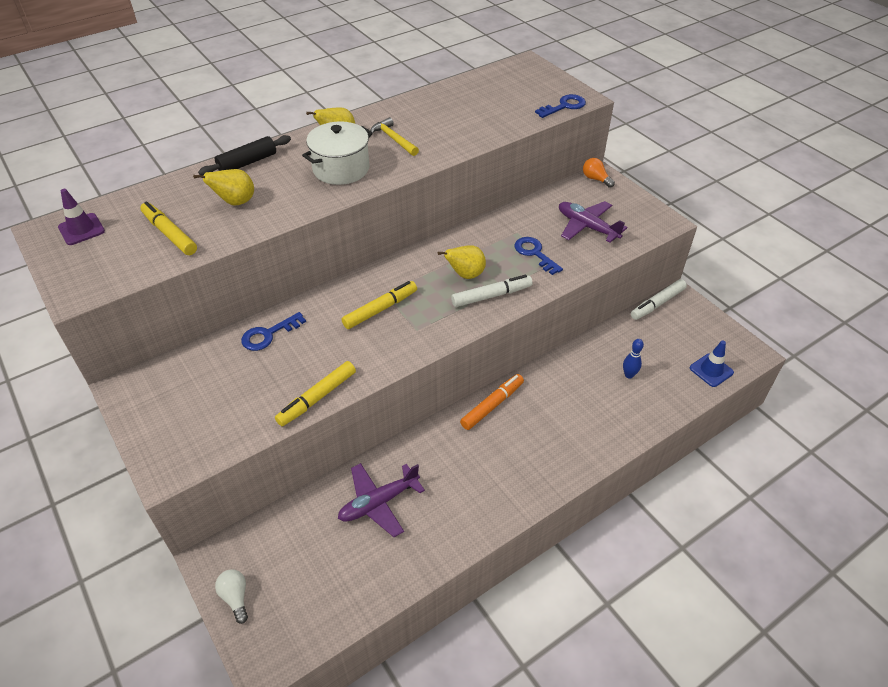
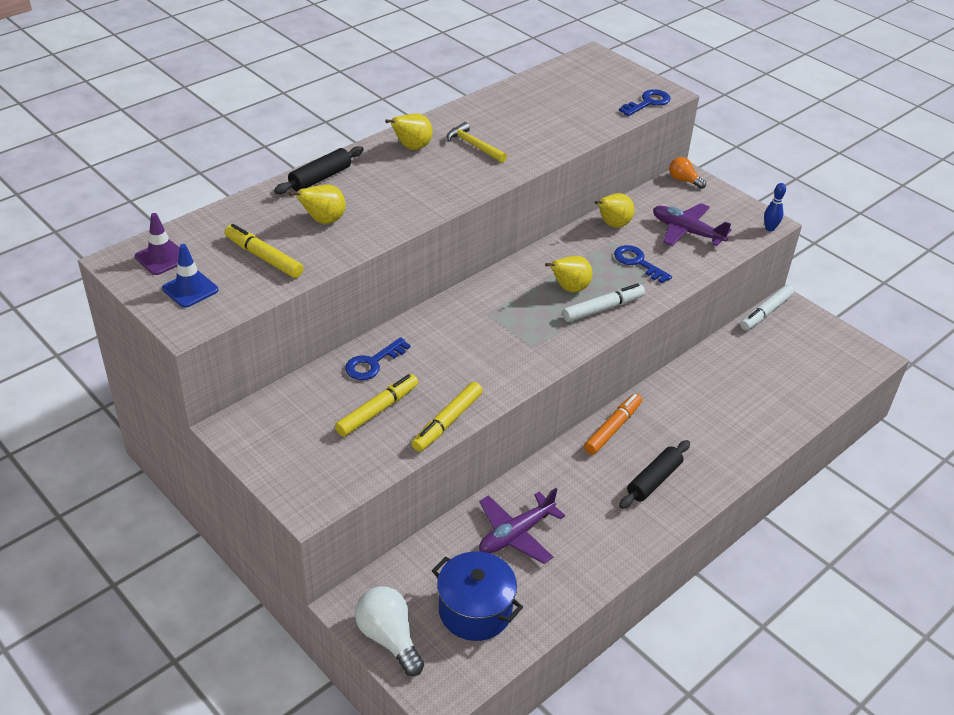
camera: 10 degrees left, 5 degrees down
white light bulb [215,569,248,624] -> white light bulb [355,586,424,676], size x1.66
white pot [302,121,373,185] -> none
yellow marker [341,281,417,329] -> yellow marker moved to [335,374,418,437]
blue bowling pin [623,339,644,379] -> blue bowling pin moved to [764,183,786,232]
blue traffic cone [690,341,734,387] -> blue traffic cone moved to [162,244,218,308]
none -> blue pot [432,551,523,641]
none -> yellow pear [595,193,635,228]
none -> black rolling pin [619,440,690,509]

